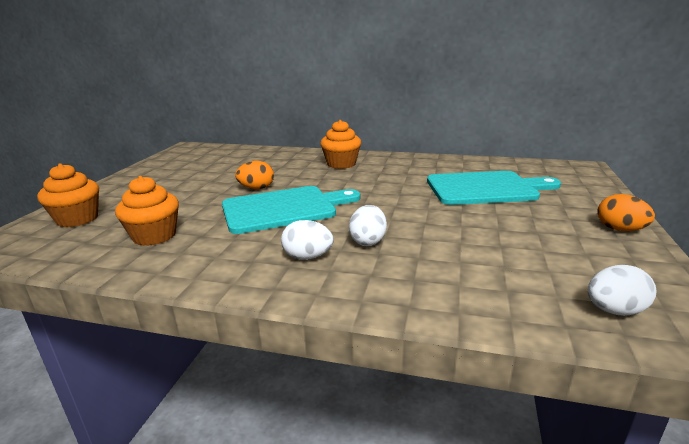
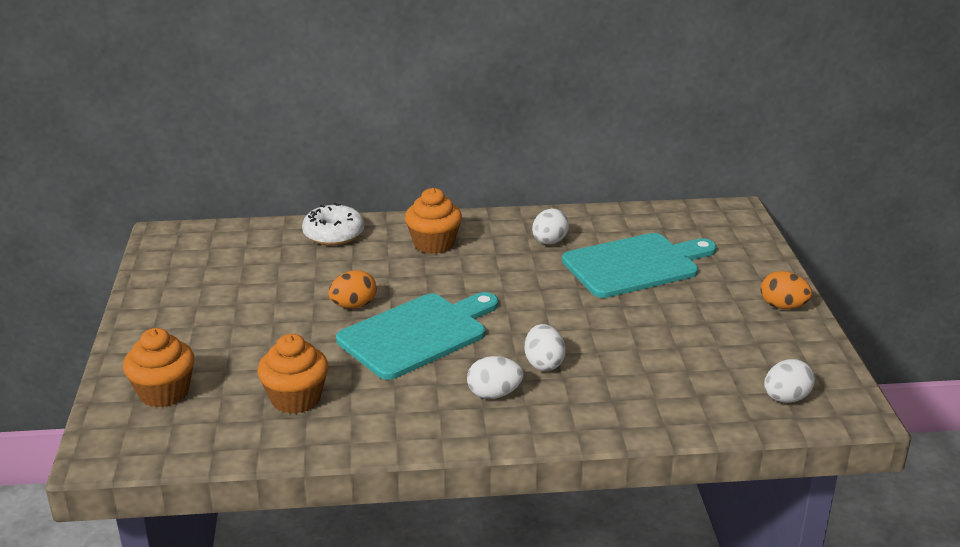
camera: 20 degrees left, 5 degrees up
none -> white donut [302,203,364,246]
none -> white egg [532,209,569,244]

